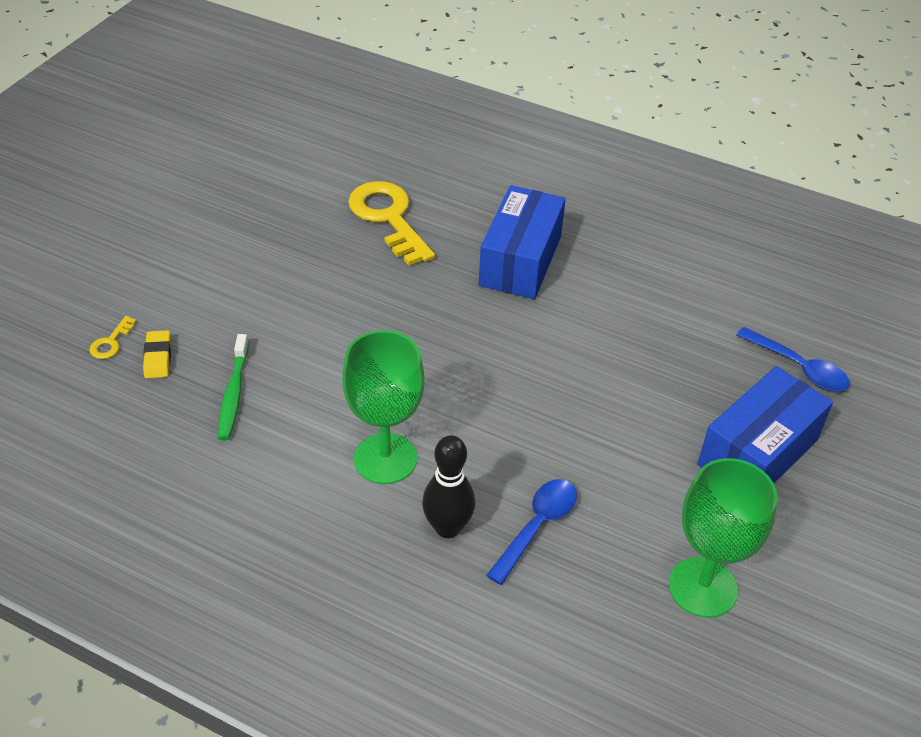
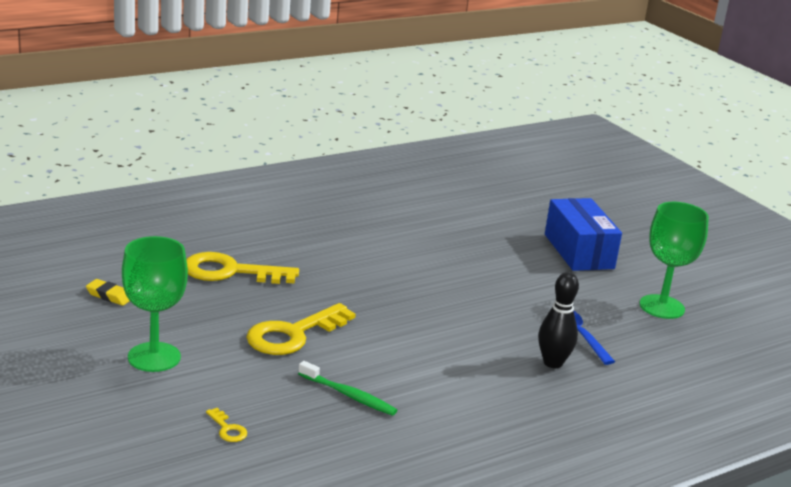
camera: 60 degrees left, 20 degrees down
yellow eraser [143,330,171,378] -> yellow eraser moved to [86,279,130,306]
green goblet [342,330,425,484] -> green goblet moved to [122,236,188,372]
blue box [478,185,566,299] -> none
blue spoon [737,327,850,392] -> none
none -> yellow key [246,303,356,355]

